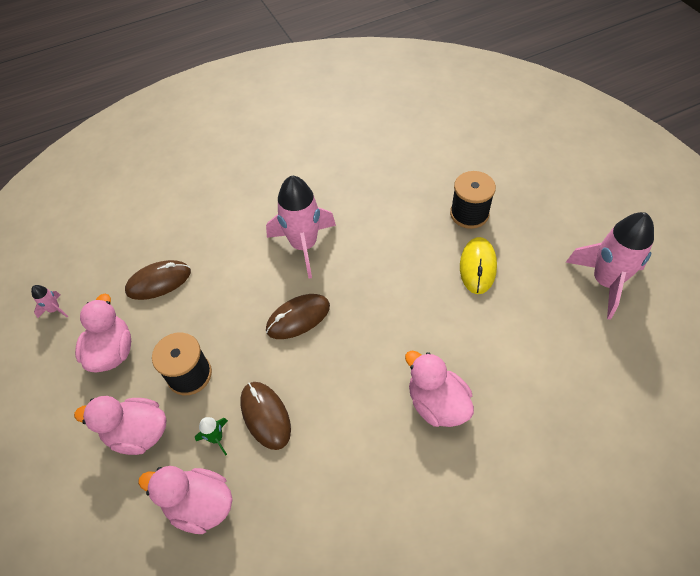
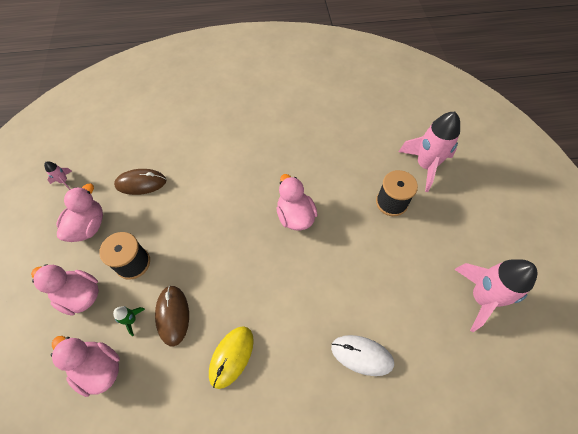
camera: 15 degrees right, 5 degrees up
pink rocket [266,175,336,279] -> pink rocket moved to [398,112,460,192]
brown mouse [266,294,330,339] -> none
pink duck [405,350,474,427] -> pink duck moved to [276,174,318,231]
yellow mouse [460,237,497,294] -> yellow mouse moved to [209,326,254,389]
none -> white mouse [331,335,394,376]

